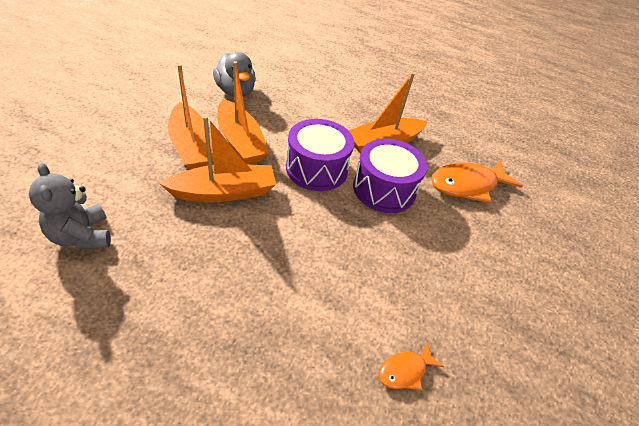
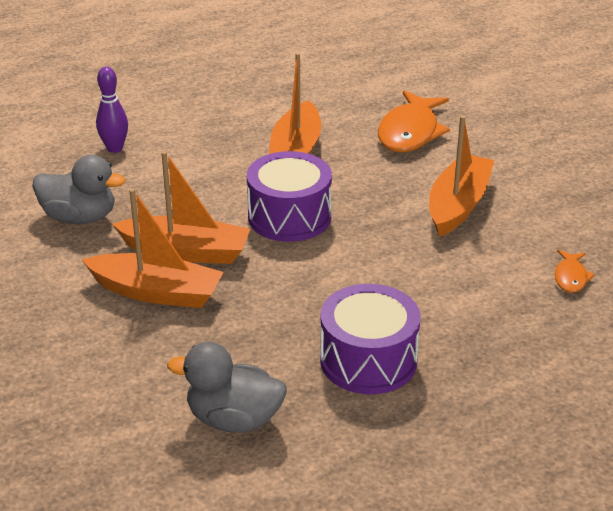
camera: 45 degrees left, 10 degrees down
grey teddy bear [29,163,111,250] -> grey duck [167,342,287,433]
orange boat [159,116,276,202] -> orange boat moved to [429,116,494,237]
purple drum [353,139,427,213] -> purple drum moved to [320,284,421,394]
none -> purple bowling pin [96,67,128,153]

